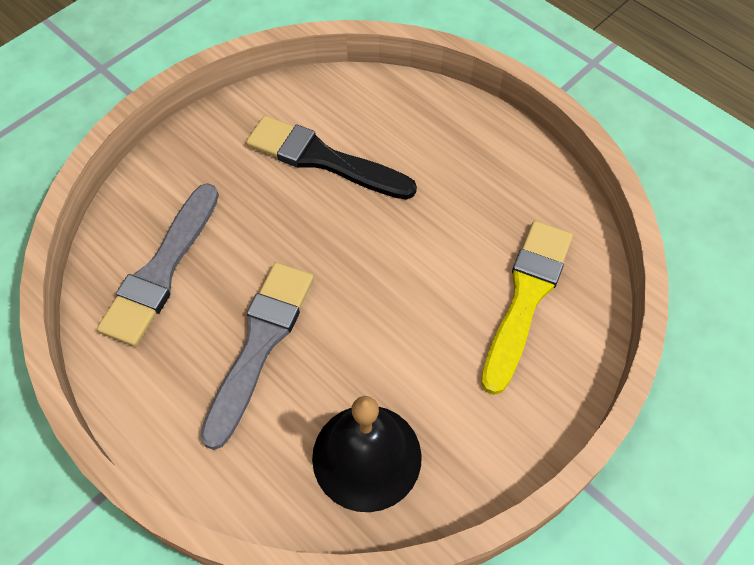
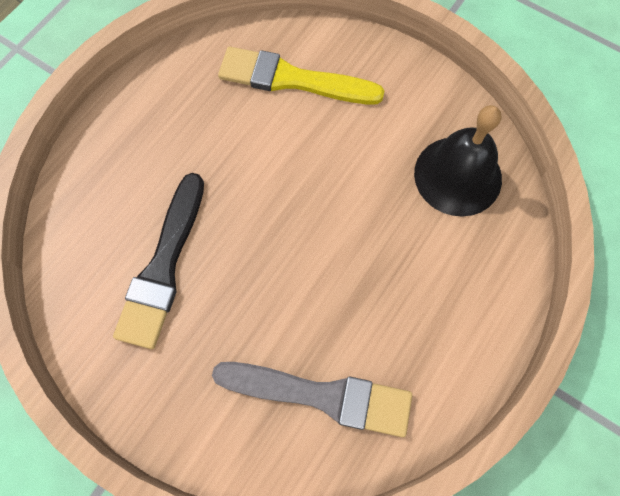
camera: 100 degrees left, 10 degrees up
grey brush [200,262,314,450] -> none

